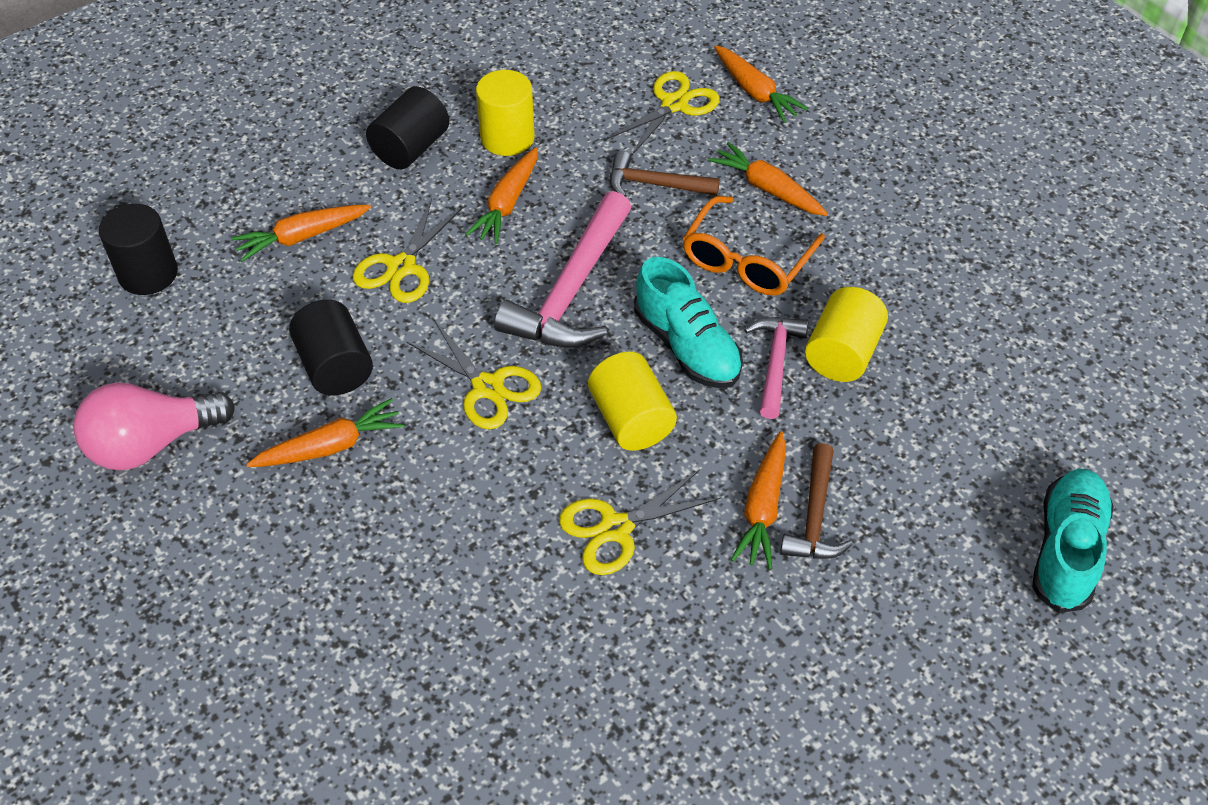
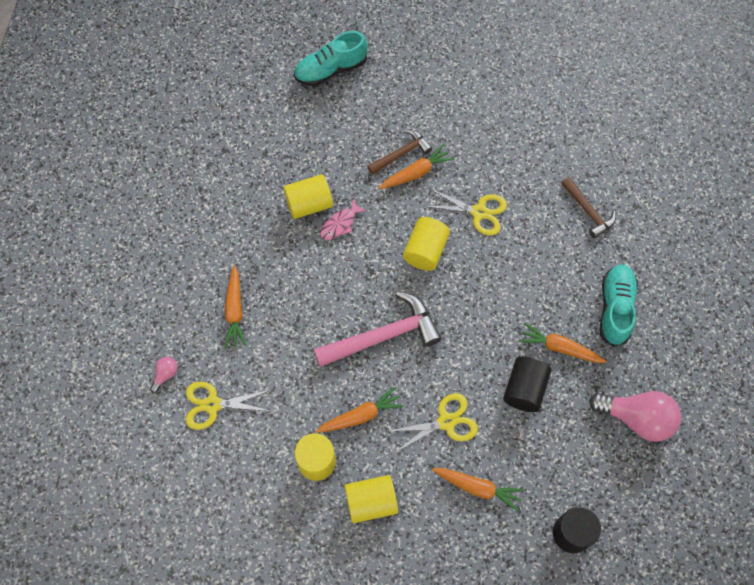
camera: 135 degrees left, 15 degrees up
black cylinder [366,87,449,169] -> yellow cylinder [345,475,398,523]
yellow scissors [406,320,542,429] -> none
brown hammer [610,151,720,197] -> brown hammer moved to [561,177,616,239]
turquoise shoe [634,257,743,388] -> turquoise shoe moved to [600,264,638,347]
orange glasses [683,196,825,296] -> none
orange carrot [714,45,808,122] -> pink light bulb [150,357,178,393]
pink hammer [744,317,808,419] -> pink fish [320,199,367,240]

